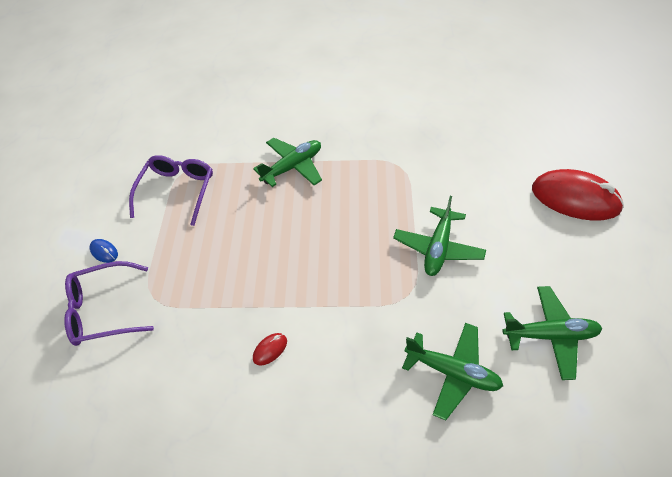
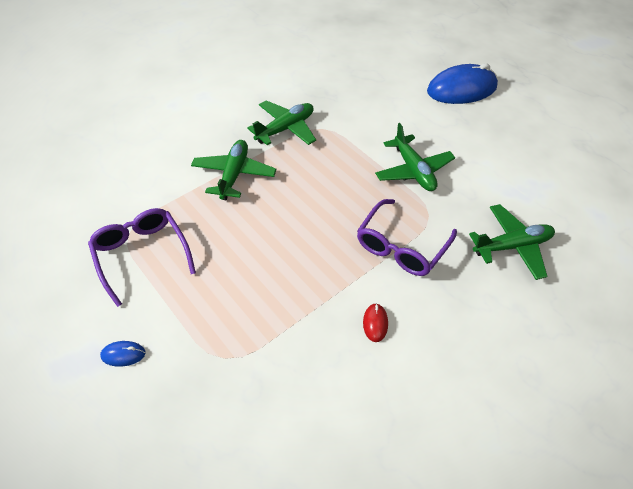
camera: 45 degrees left, 0 degrees up
purple glasses [64,261,154,346] -> purple glasses moved to [357,199,457,276]
green plane [503,286,602,380] -> green plane moved to [247,100,316,145]
red mouse [532,169,624,221] -> blue mouse [427,63,498,104]

